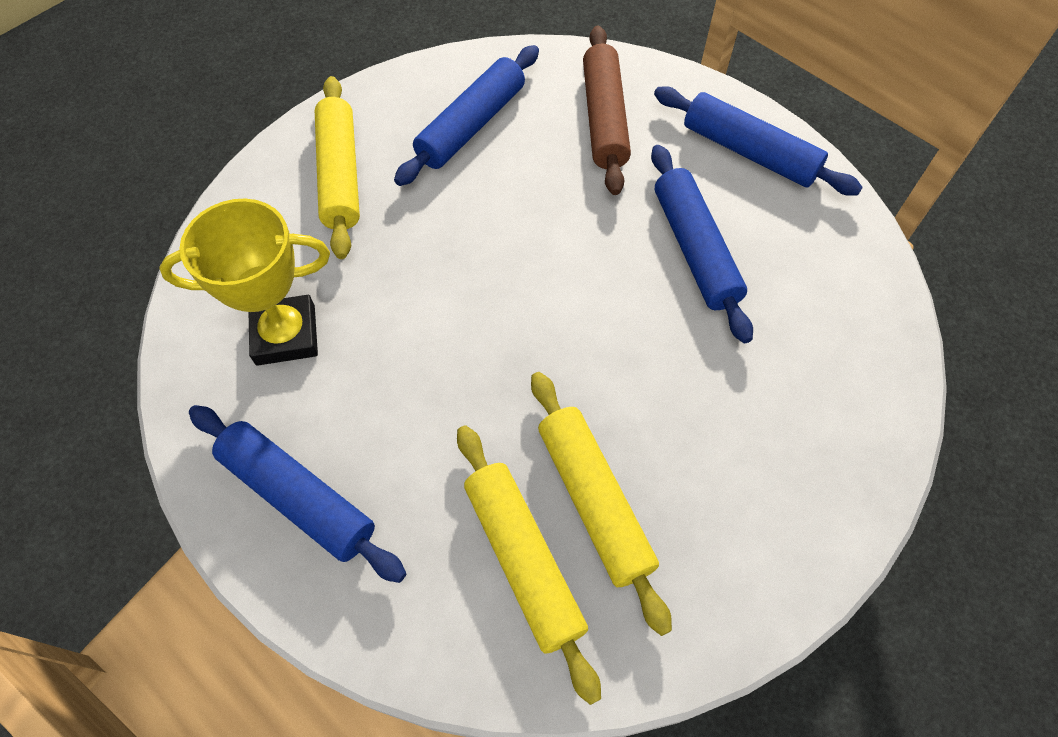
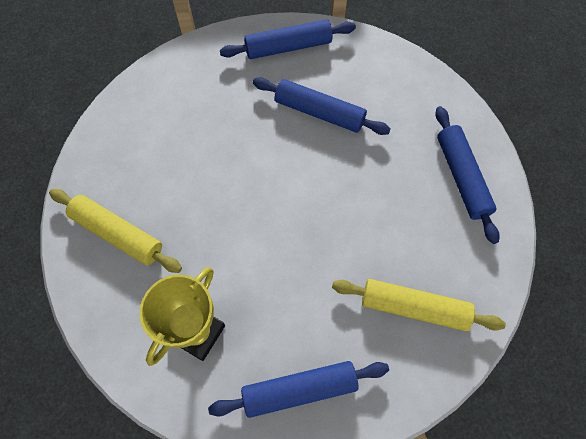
camera: 50 degrees left, 5 degrees up
blue rolling pin [394,45,539,186] -> blue rolling pin moved to [435,106,500,244]
yellow rolling pin [531,372,672,636] -> none
brown rolling pin [583,26,631,195] -> none

